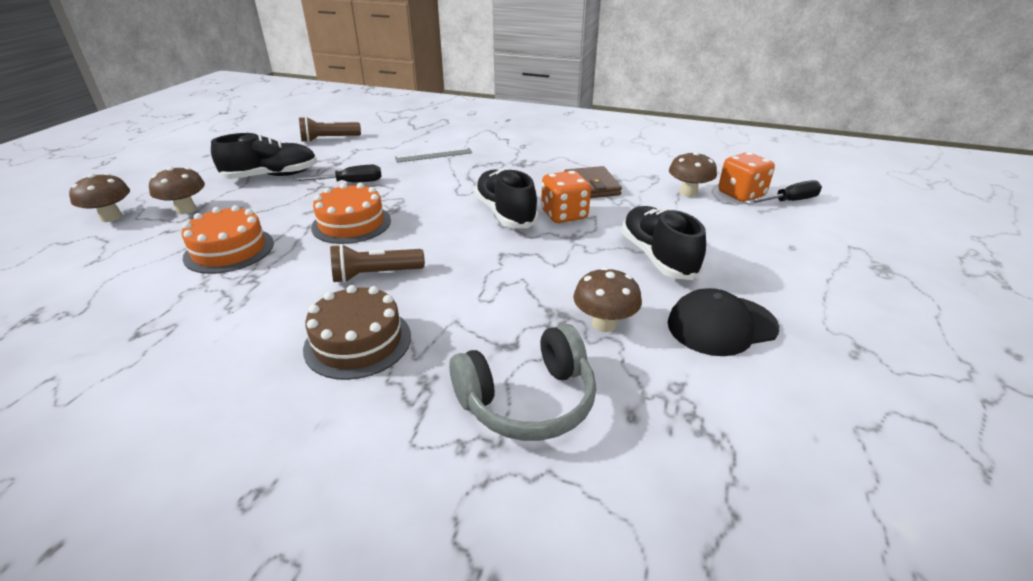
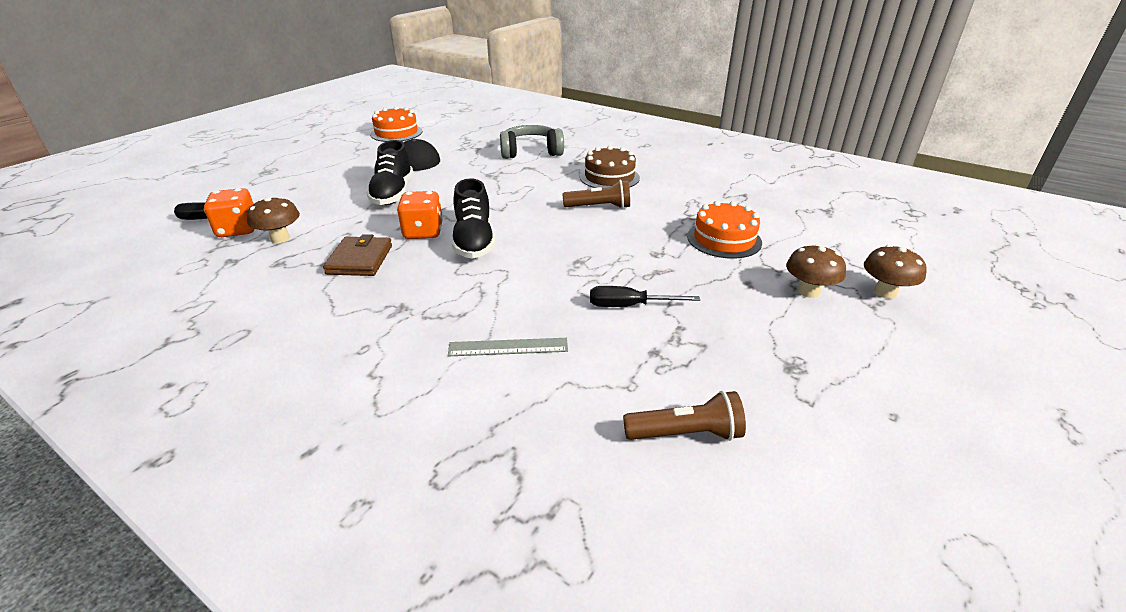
camera: 165 degrees left, 0 degrees up
black shoe [211,133,317,179] -> none
orange cake [311,183,391,244] -> orange cake moved to [370,106,422,142]
brown mushroom [573,267,642,332] -> none

